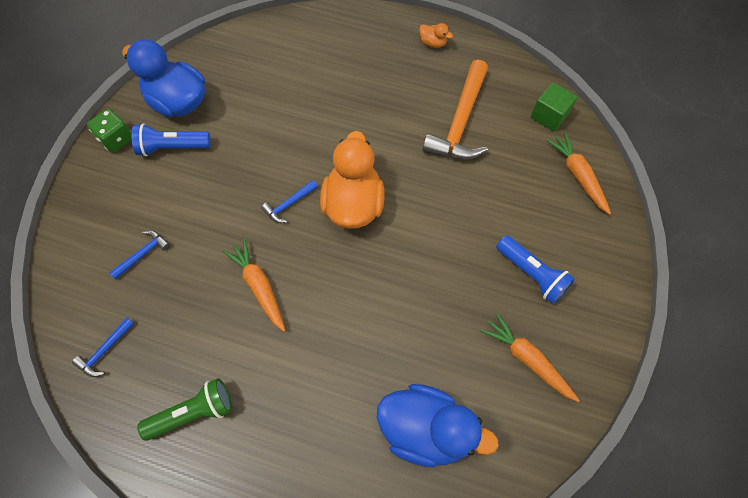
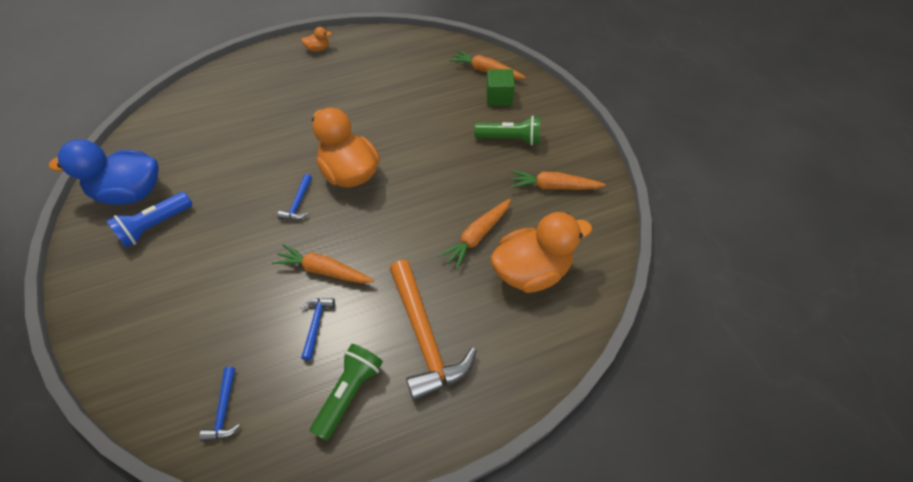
camera: 40 degrees left, 10 degrees down
green dice [87,109,132,153] -> none
blue hammer [109,231,170,280] -> blue hammer moved to [301,298,335,360]
blue duck [377,384,499,467] -> orange duck [490,212,592,293]
orange hammer [422,60,488,160] -> orange hammer moved to [390,260,477,401]
blue flashlight [496,235,575,304] -> green flashlight [474,116,541,146]
green cube [531,82,577,132] -> green cube moved to [486,69,515,106]
none -> orange carrot [439,199,511,270]

